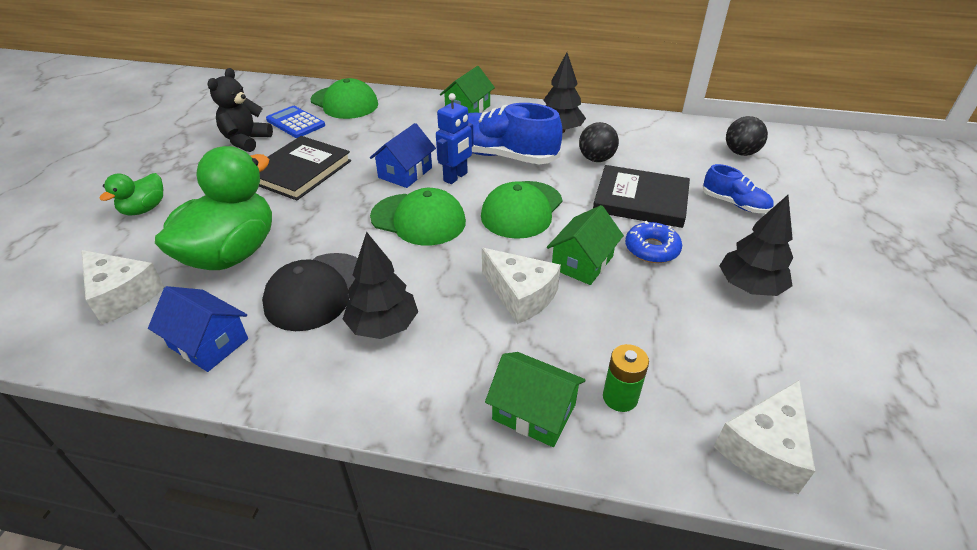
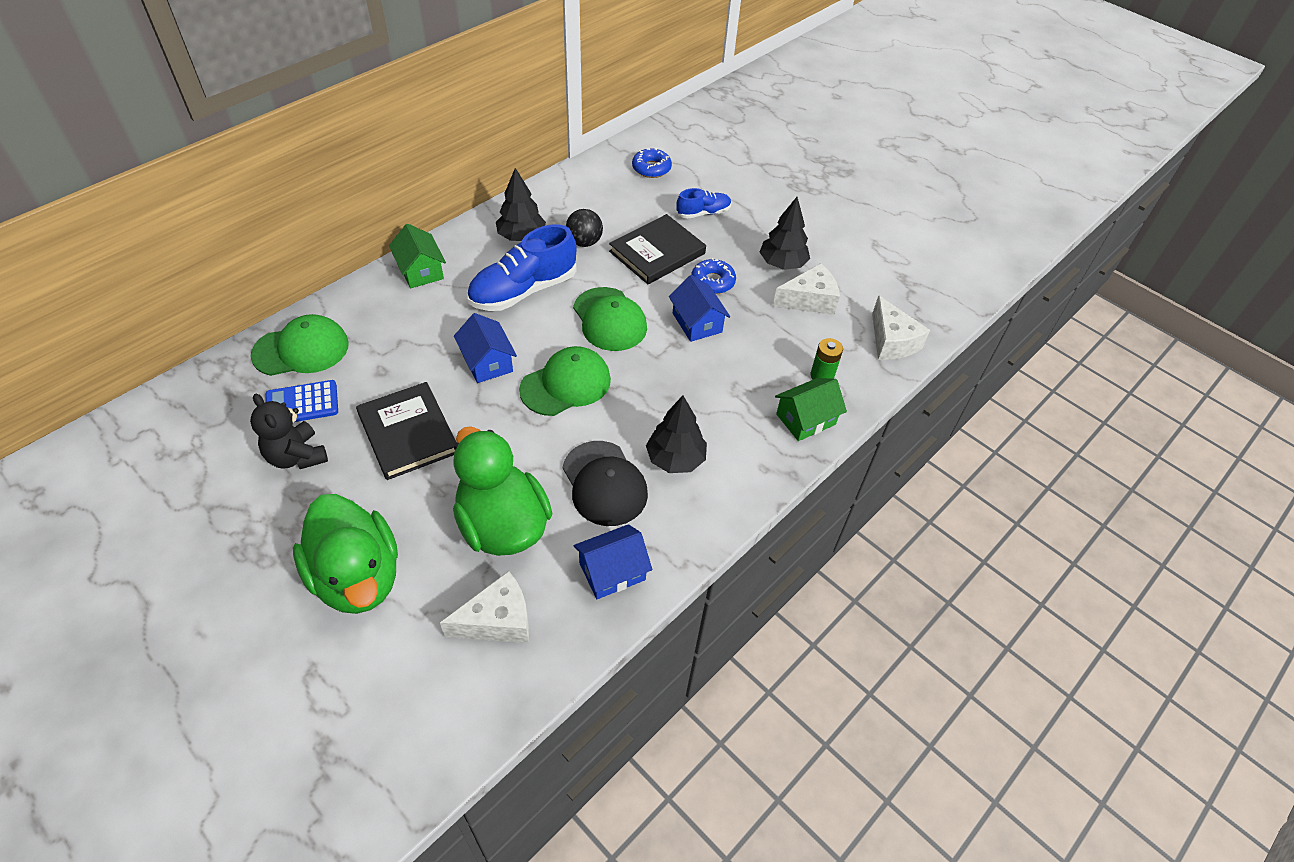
camera: 60 degrees left, 10 degrees up
green duck [99,173,163,216] -> green duck [293,494,398,614], size x2.04
blue robot [436,93,474,184] -> none
white cheese [482,248,561,324] -> white cheese moved to [772,263,840,315]
green house [547,205,624,285] -> blue house [669,275,730,342]
black ball [726,116,768,156] -> blue donut [632,148,672,178]

